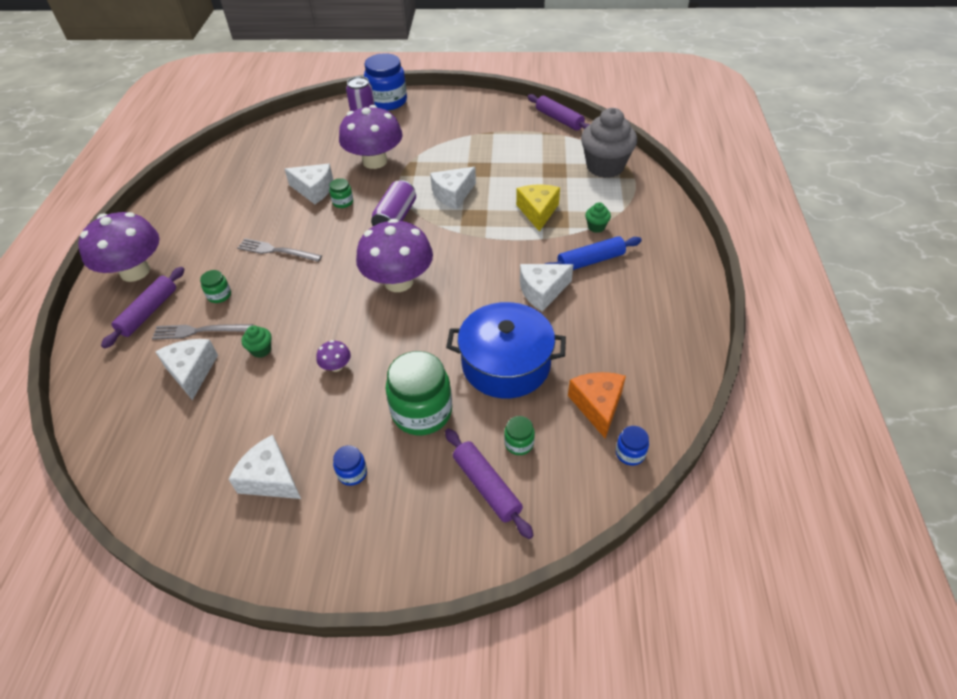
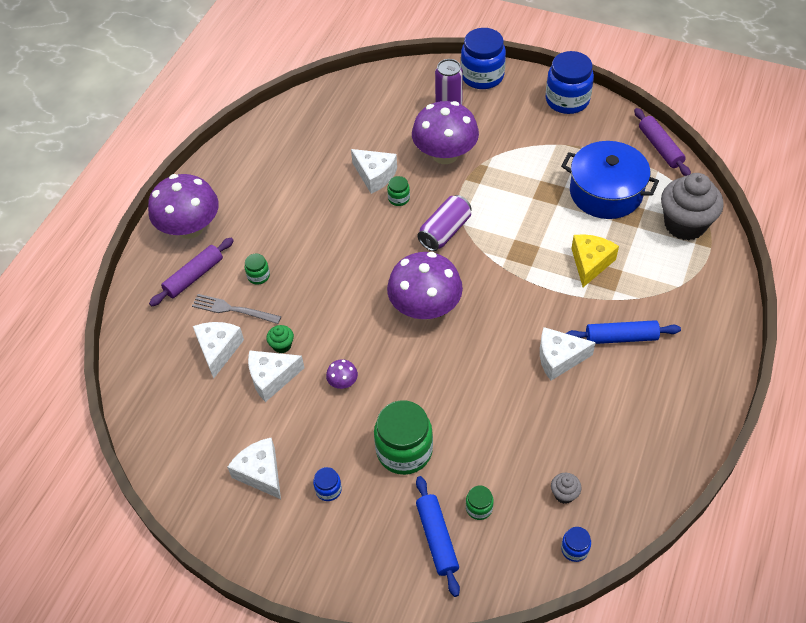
camera: 20 degrees right, 5 degrees up
grey fork [237,238,322,262] -> none
white cheese [430,167,476,210] -> white cheese moved to [248,350,305,402]
purple rolling pin [445,429,534,539] -> blue rolling pin [416,476,460,597]
blue pot [446,302,566,398] -> blue pot moved to [561,141,659,219]
orange cheese [568,372,626,438] -> grey cupcake [551,473,582,504]
green cupcake [585,202,611,233] -> none
none -> blue jar [546,51,594,114]

